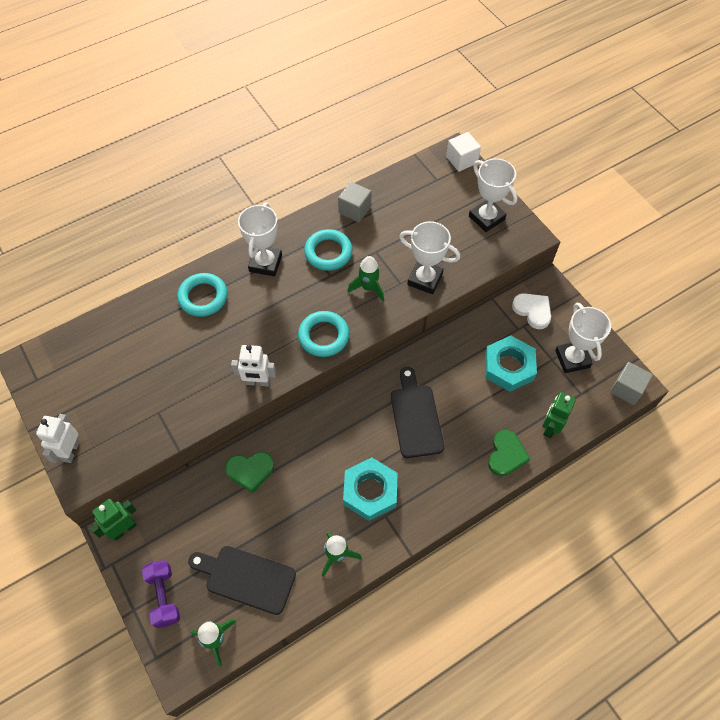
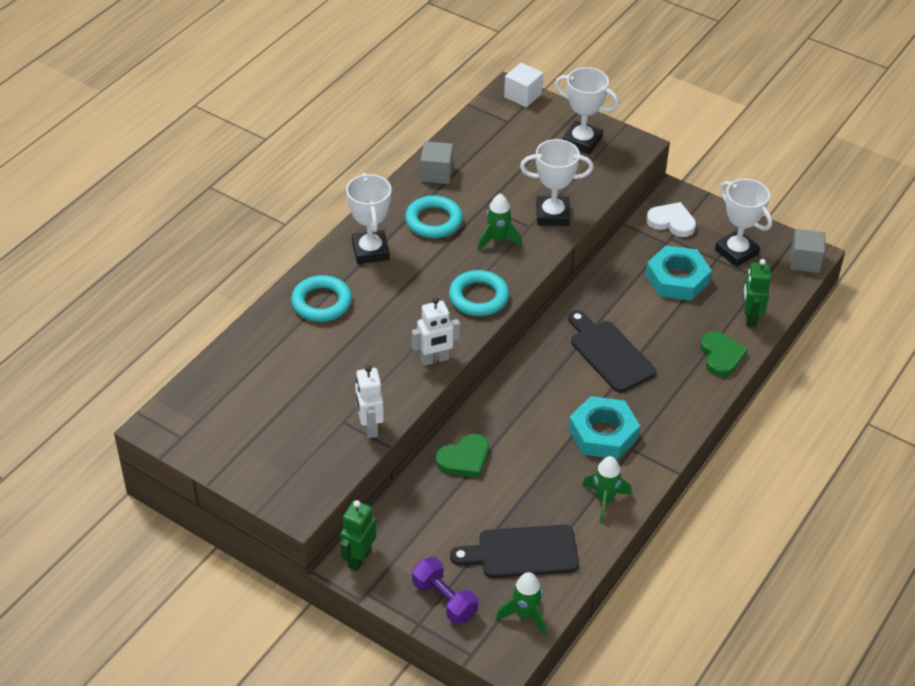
camera: 25 degrees left, 15 degrees down
white robot [36,414,80,463] -> white robot moved to [355,365,384,438]

